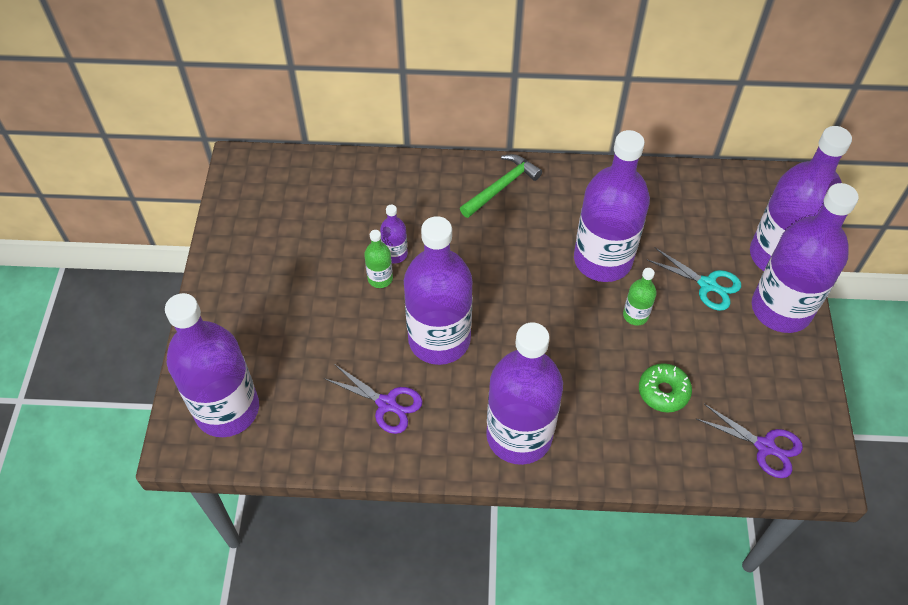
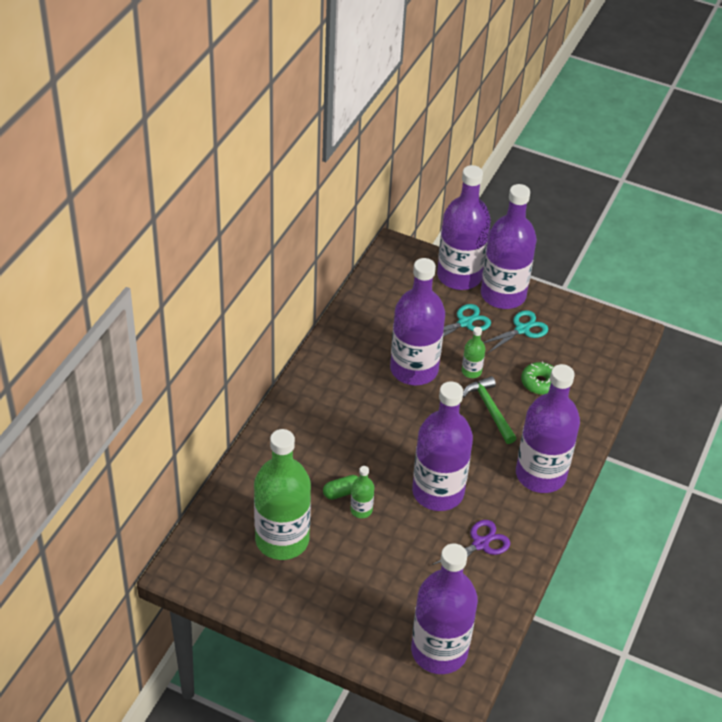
camera: 70 degrees left, 10 degrees down
purple bottle [380,205,408,263] -> green capsule [323,475,358,500]
green hammer [460,154,542,218] -> green hammer moved to [463,376,517,444]
purple scissors [697,404,803,478] -> none
none -> green bottle [254,429,311,560]
none -> turquoise scissors [483,310,548,354]

